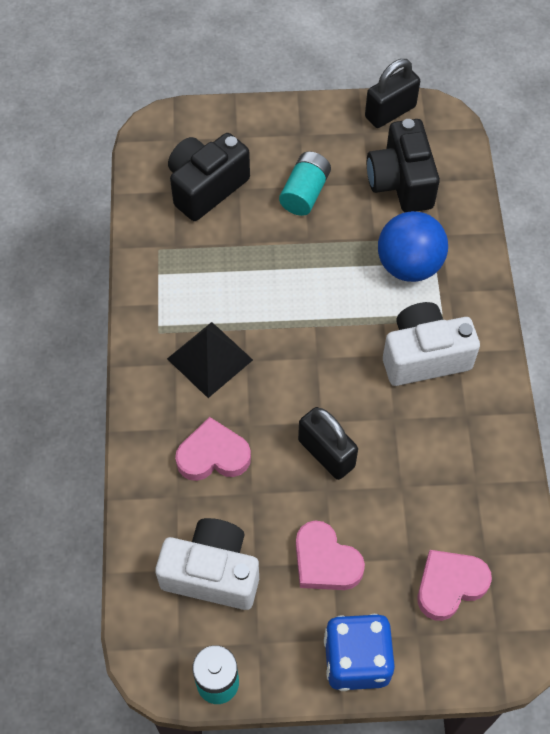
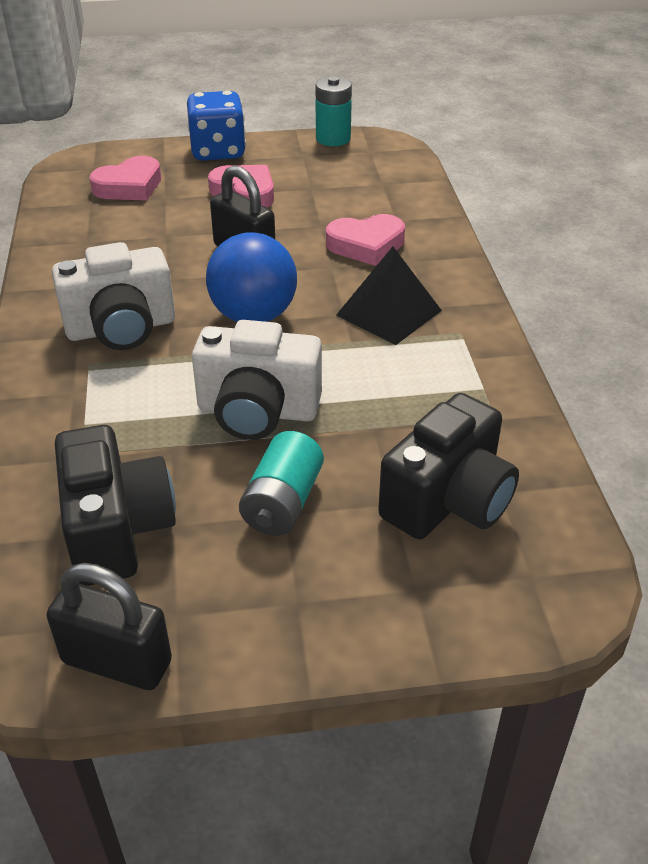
camera: 175 degrees right, 20 degrees down
white camera [155,518,259,610] -> white camera moved to [192,320,322,440]
black padlock [365,59,420,128] -> black padlock turned 60 degrees clockwise [47,563,172,690]
blue ball [378,211,448,282] -> blue ball moved to [206,232,297,322]

